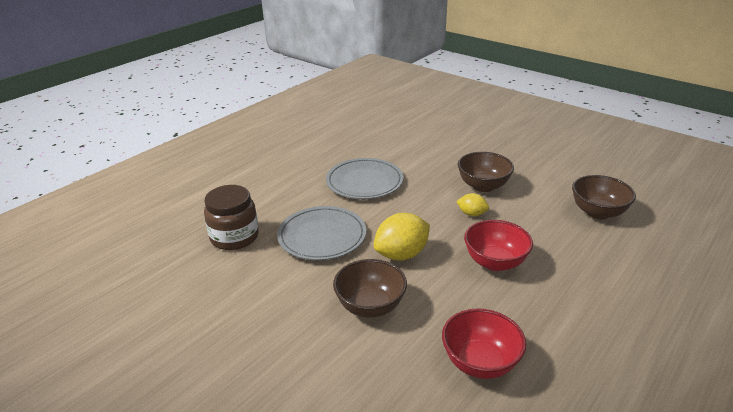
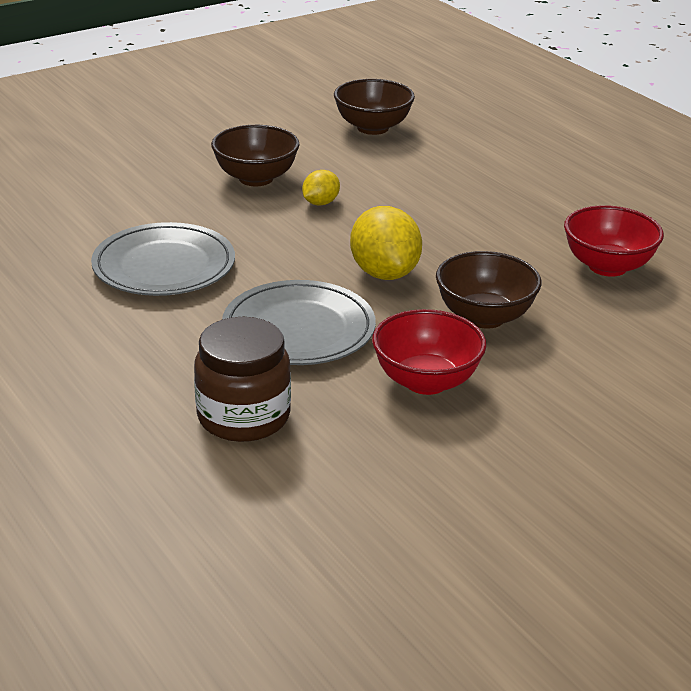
camera: 75 degrees left, 0 degrees up
red bowl [464,220,533,271] -> red bowl moved to [372,309,486,395]

